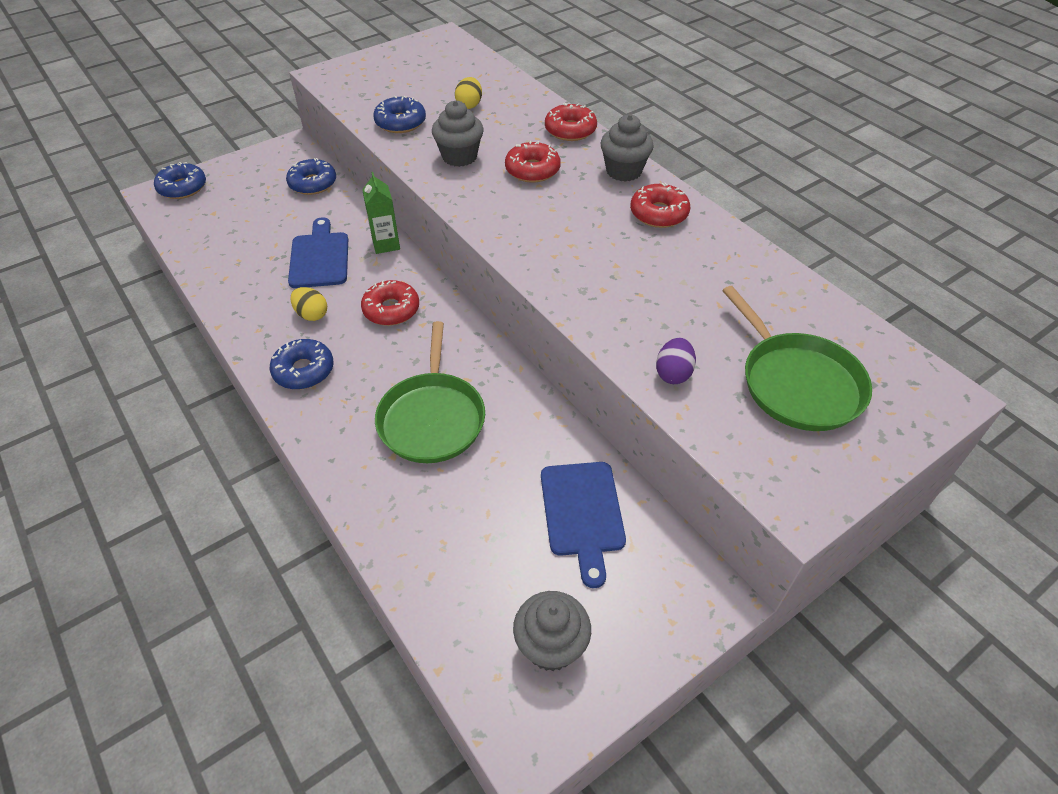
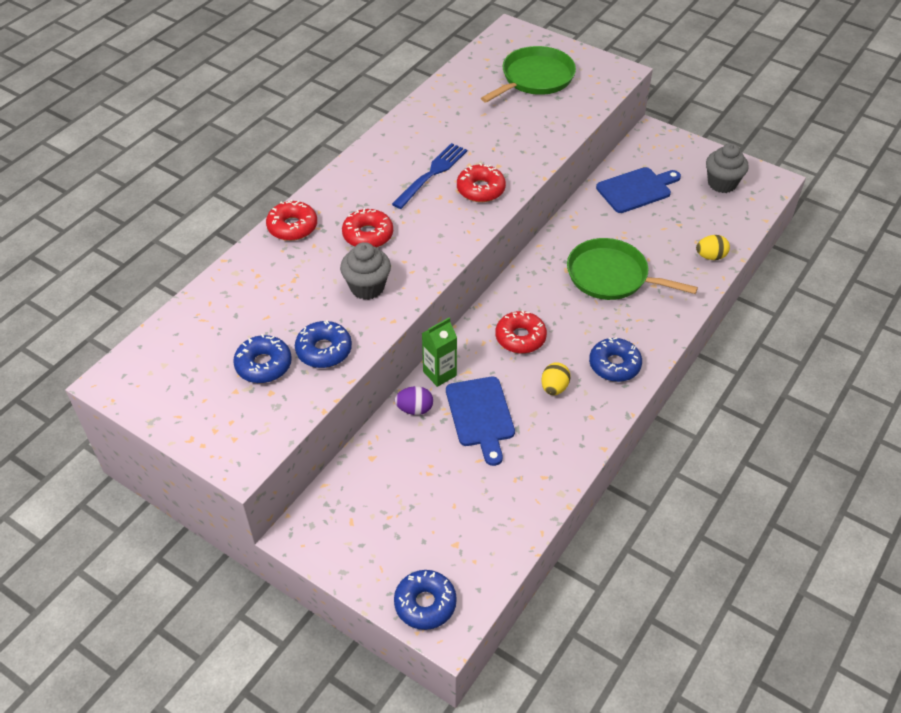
camera: 110 degrees left, 0 degrees up
blue donut [286,158,336,195] -> blue donut moved to [233,334,292,383]
blue cutting board [288,217,348,288] -> blue cutting board turned 75 degrees counterclockwise [446,377,515,466]
green pan [375,321,485,463] -> green pan turned 135 degrees counterclockwise [567,238,698,300]
yellow egg [455,77,482,109] -> yellow egg moved to [696,235,730,260]
grey cupcake [600,114,654,182] -> none
red donut [630,183,690,228] -> red donut moved to [457,163,506,202]
purple egg [656,338,696,384] -> purple egg moved to [395,386,433,415]
none -> blue fork [392,143,467,209]

